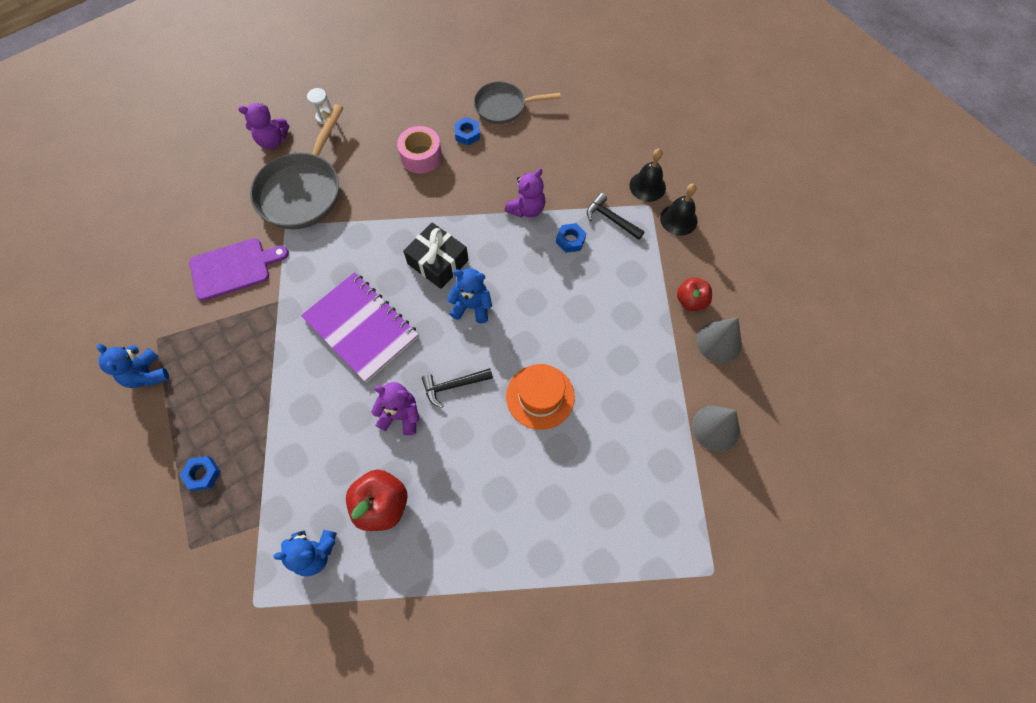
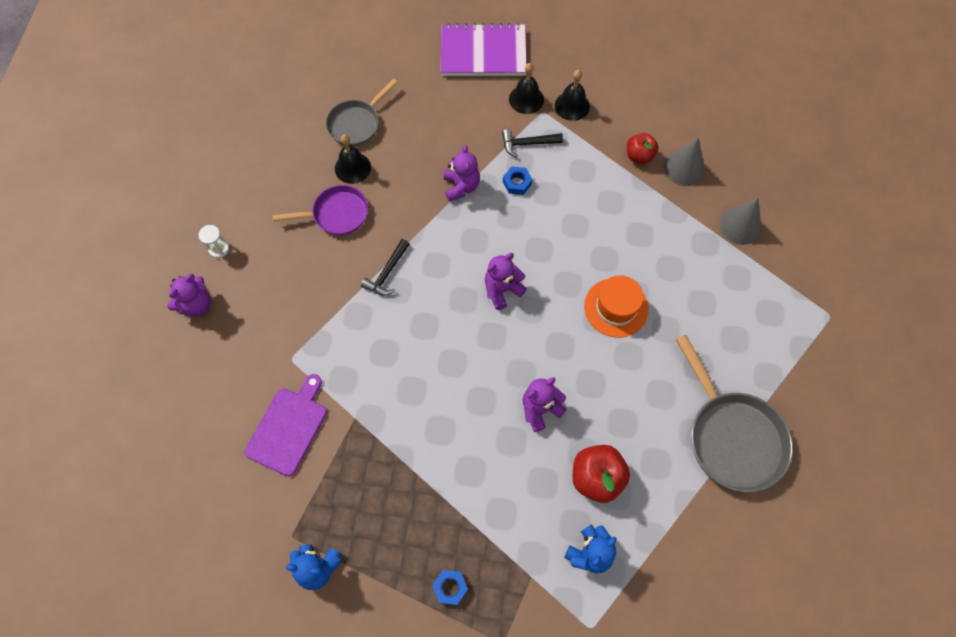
camera: 45 degrees left, 0 degrees up
grey pan [250,104,343,229] -> grey pan moved to [676,335,793,492]
purple notebook [301,272,419,383] -> purple notebook moved to [441,23,527,76]
pink tape [397,126,442,174] -> purple pan [273,185,368,235]
black gift [403,223,468,289] -> none
black hammer [422,368,493,408] -> black hammer moved to [361,239,410,296]
blue teddy bear [447,268,492,323] -> purple teddy bear [485,253,527,310]
blue nut [454,117,480,146] -> black bell [335,134,371,184]

